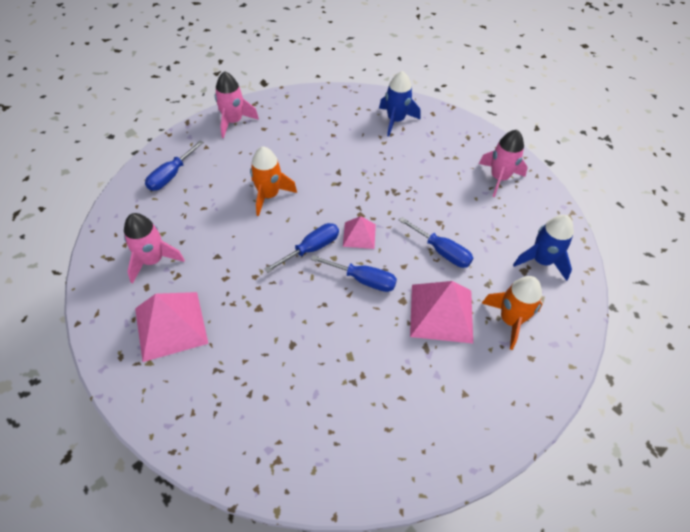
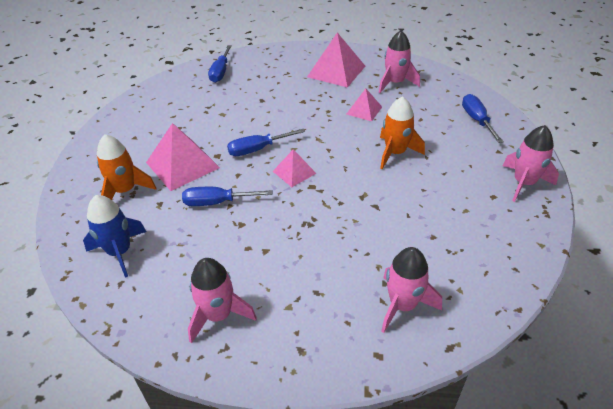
camera: 140 degrees right, 10 degrees down
blue screwdriver [264,223,339,273] -> blue screwdriver moved to [208,45,232,83]
blue rocket [379,71,420,136] -> pink rocket [381,247,442,333]
none -> pink pyramid [347,88,382,121]

